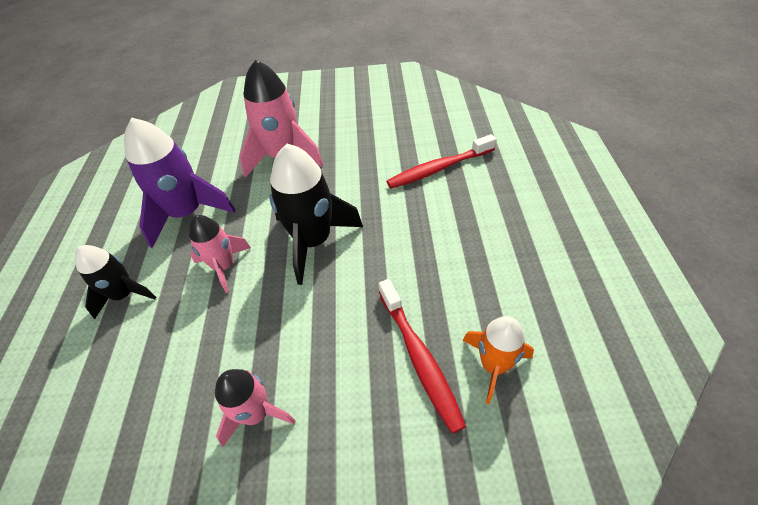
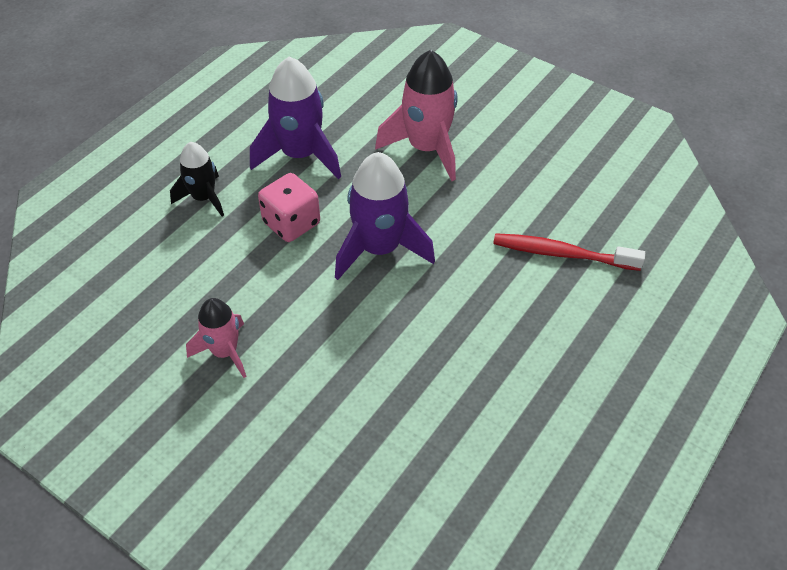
camera: 35 degrees right, 0 degrees up
pink rocket [189,215,251,293] -> pink dice [258,173,320,242]
black rocket [269,144,363,285] -> purple rocket [335,152,435,280]
red toothbrush [379,279,466,433] -> none
orange rocket [463,316,534,404] -> none

